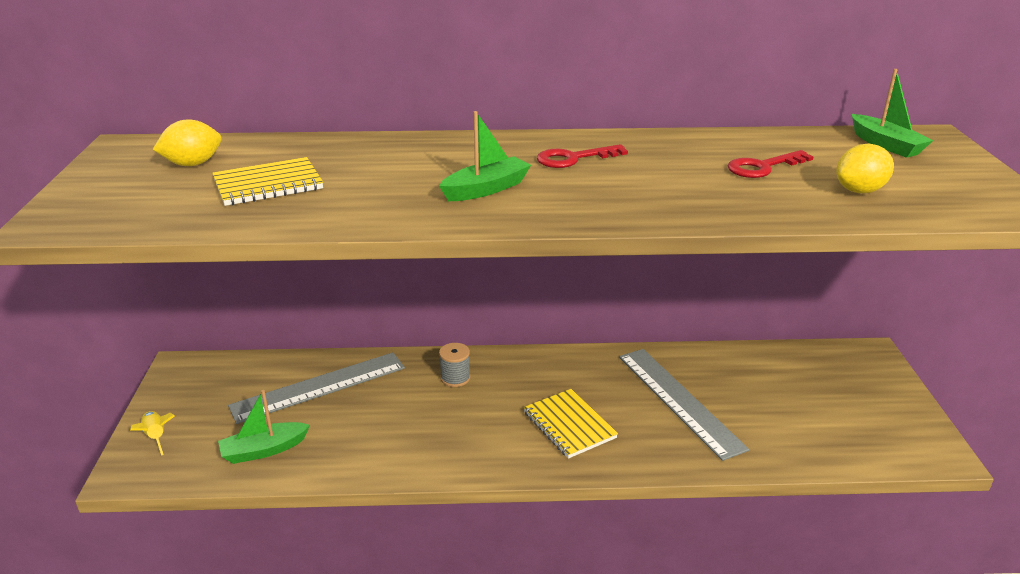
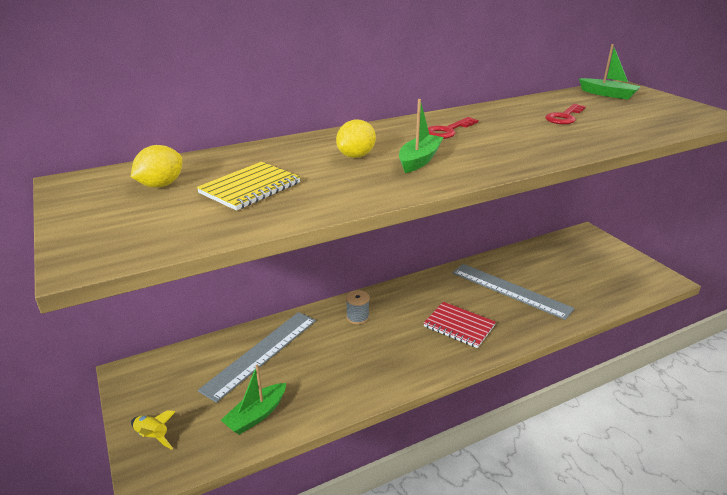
camera: 25 degrees left, 0 degrees up
yellow notebook [524,389,618,458] -> red notebook [424,302,496,348]
yellow lemon [836,144,894,193] -> yellow lemon moved to [336,120,376,158]

